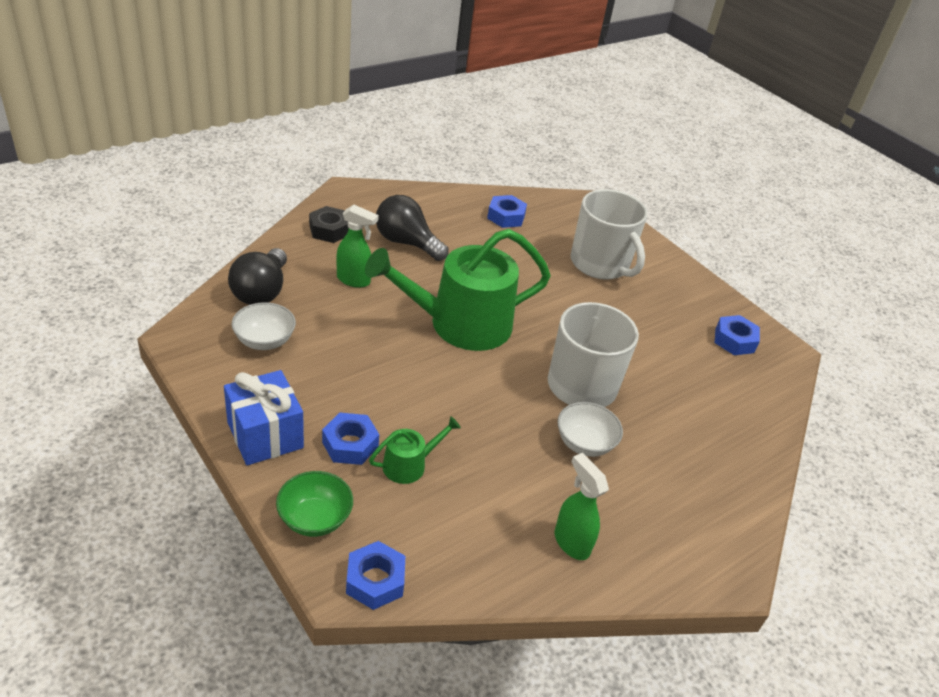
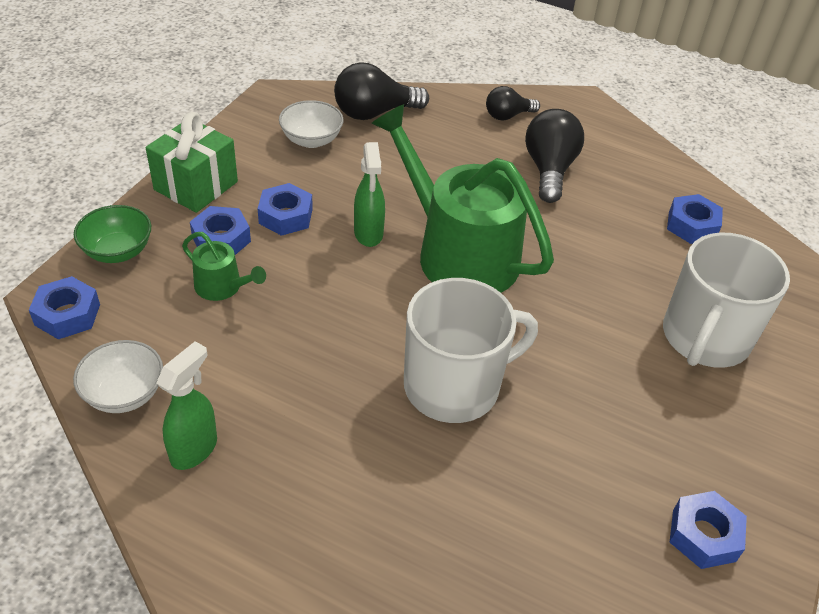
camera: 65 degrees right, 5 degrees up
blue gift [224,370,304,465] -> green gift [146,112,238,213]
black nut [309,206,349,243] -> black light bulb [486,86,540,121]
green spray bottle [336,205,379,288] -> green spray bottle moved to [354,142,385,247]
white bowl [557,402,623,457] -> white bowl moved to [73,340,163,413]
none -> blue nut [258,183,313,236]

